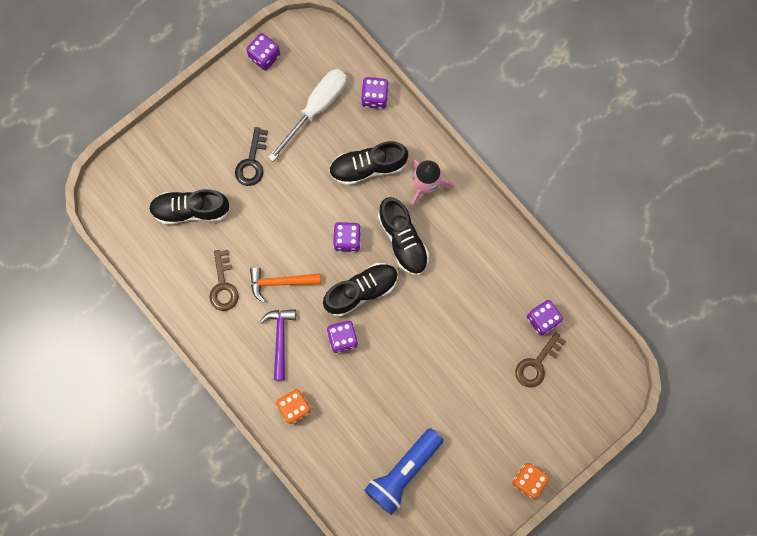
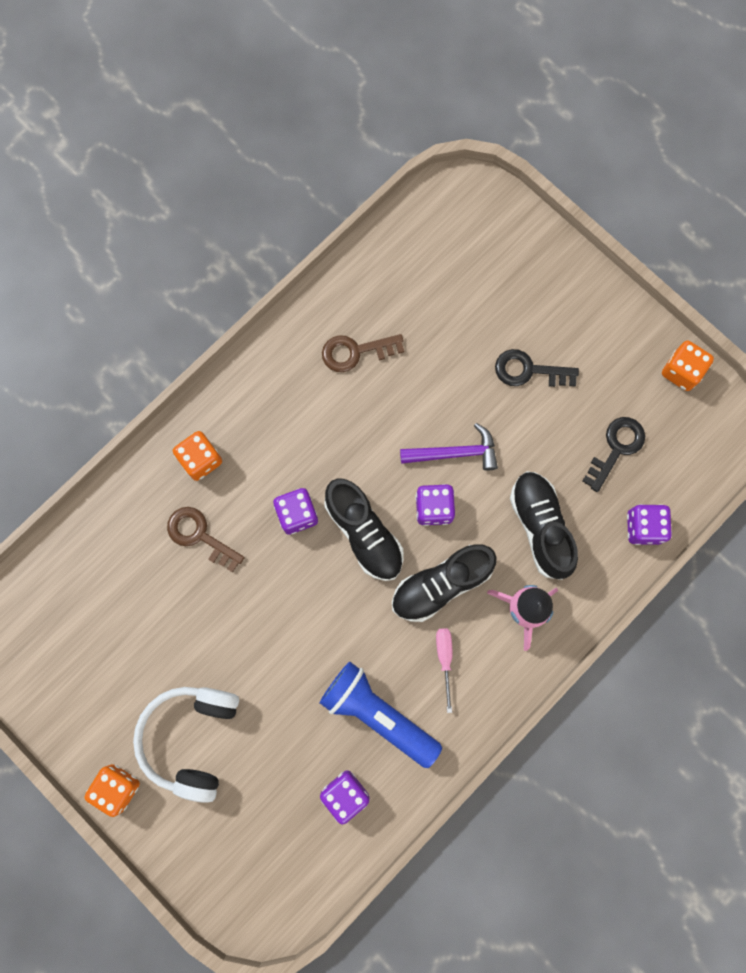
camera: 85 degrees right, 0 degrees up
black shoe [149,189,230,225] -> none
purple dice [246,33,280,70] -> orange dice [662,341,714,391]
orange hammer [250,267,321,303] -> none
purple hammer [260,309,296,380] -> purple hammer moved to [400,423,498,471]
white screwdriver [268,69,347,161] -> black key [582,417,645,492]
blue flashlight [364,428,443,515] -> blue flashlight moved to [319,662,442,768]
brown key [515,332,566,388] -> brown key moved to [167,507,245,572]
none -> white headphones [133,687,239,803]
none -> pink screwdriver [436,628,453,713]

